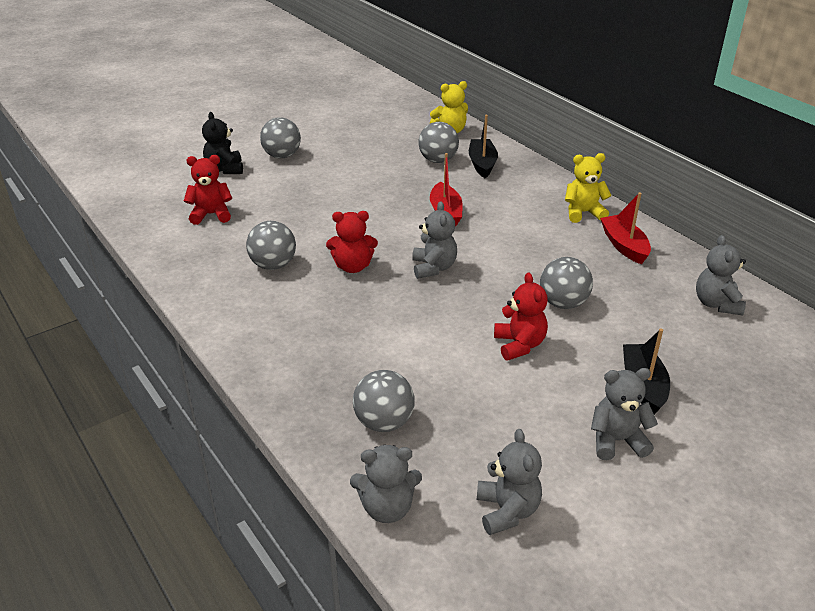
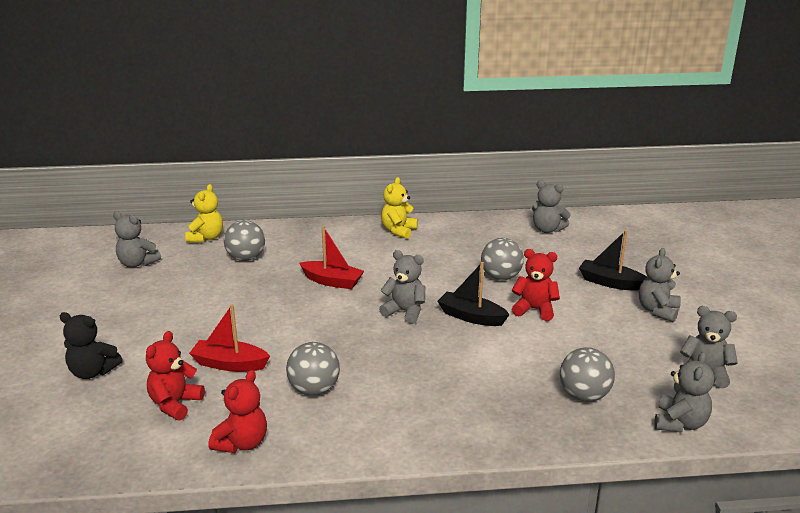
camera: 60 degrees left, 10 degrees down
grey ball [260,117,301,158] -> none
red teddy bear [326,211,378,273] -> red teddy bear moved to [208,370,267,453]
black boat [469,115,498,178] -> black boat moved to [437,262,510,326]
red boat [600,192,651,264] -> red boat moved to [189,304,270,372]
none -> grey teddy bear [113,211,161,268]

